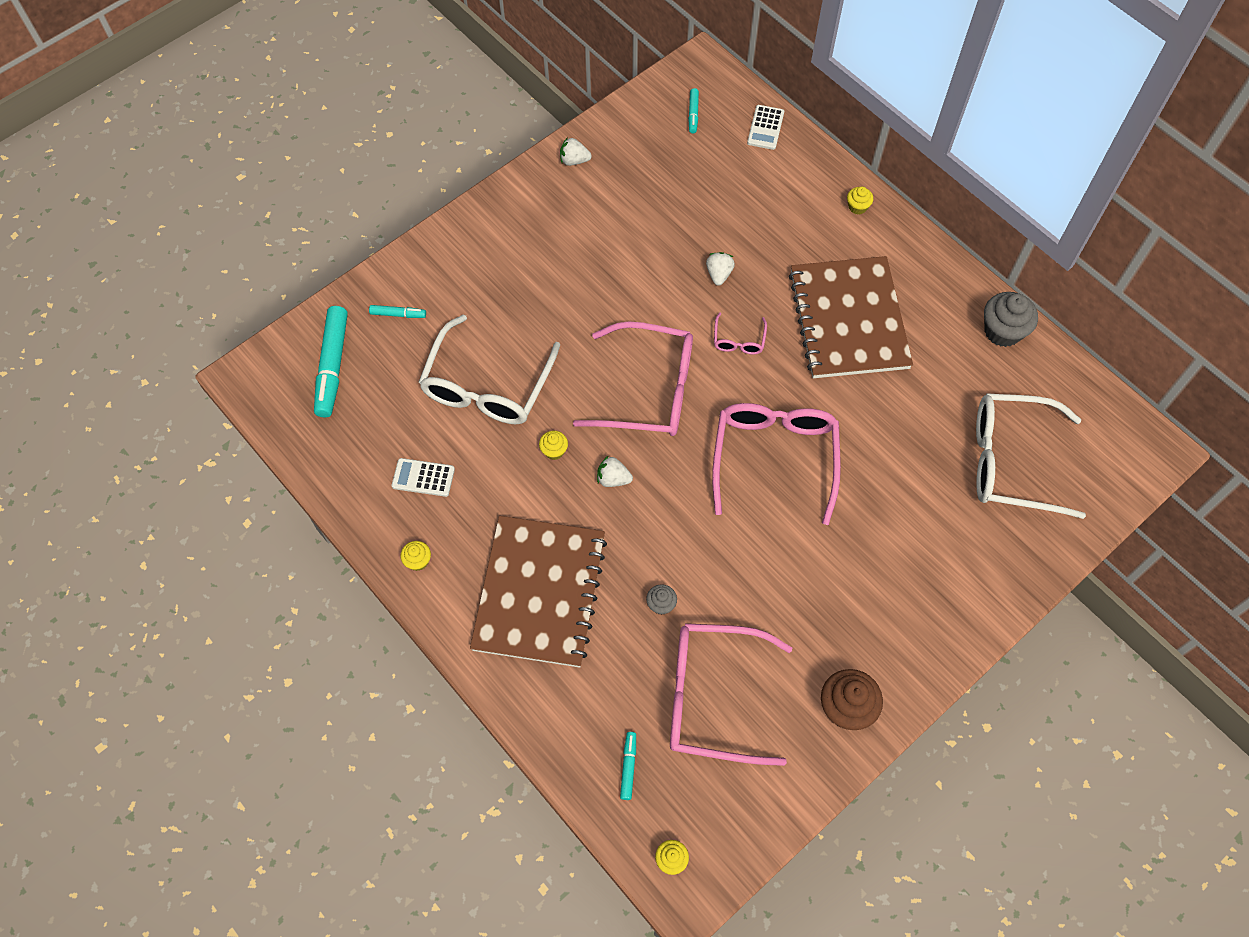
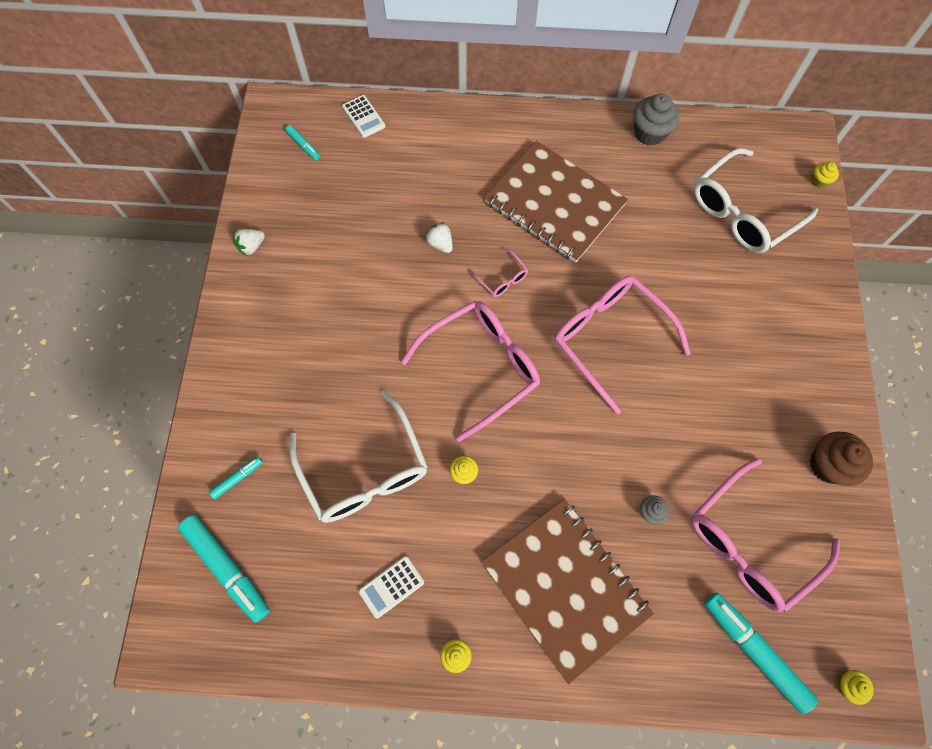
camera: 45 degrees left, 5 degrees up
white strawberry [597,455,633,487] -> none
turquoise marker [620,732,636,800] -> turquoise marker [704,592,818,714], size x2.08
yellow cupcake [847,187,873,215] -> yellow cupcake moved to [811,162,839,188]

